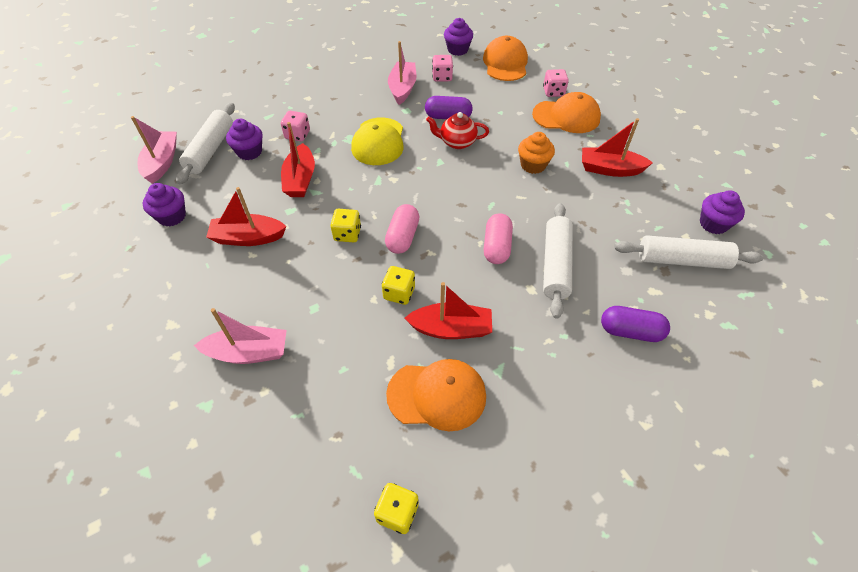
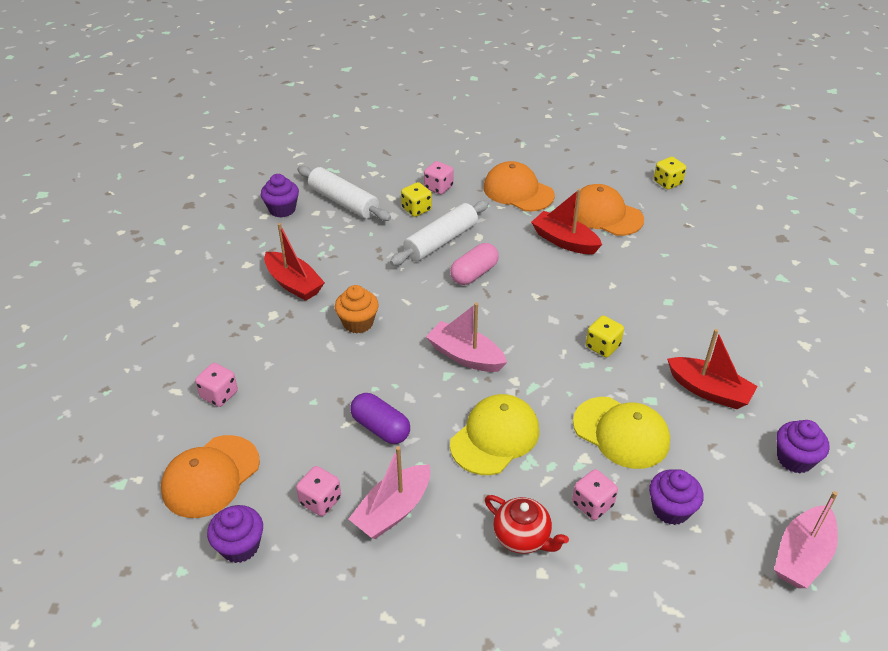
camera: 145 degrees left, 10 degrees down
white rolling pin [176,103,235,184] -> none
pink boat [194,308,287,364] -> pink boat moved to [426,303,507,372]
red boat [281,122,315,197] -> yellow cap [573,397,670,469]
yellow dice [382,266,415,305] -> yellow dice moved to [401,182,432,217]
pink capsule [385,204,420,254] -> none
red teapot [426,112,489,149] -> red teapot moved to [485,495,569,554]
orange cap [532,92,601,133] -> orange cap moved to [483,161,555,212]
purple capsule [601,306,670,342] -> pink dice [424,161,454,194]

